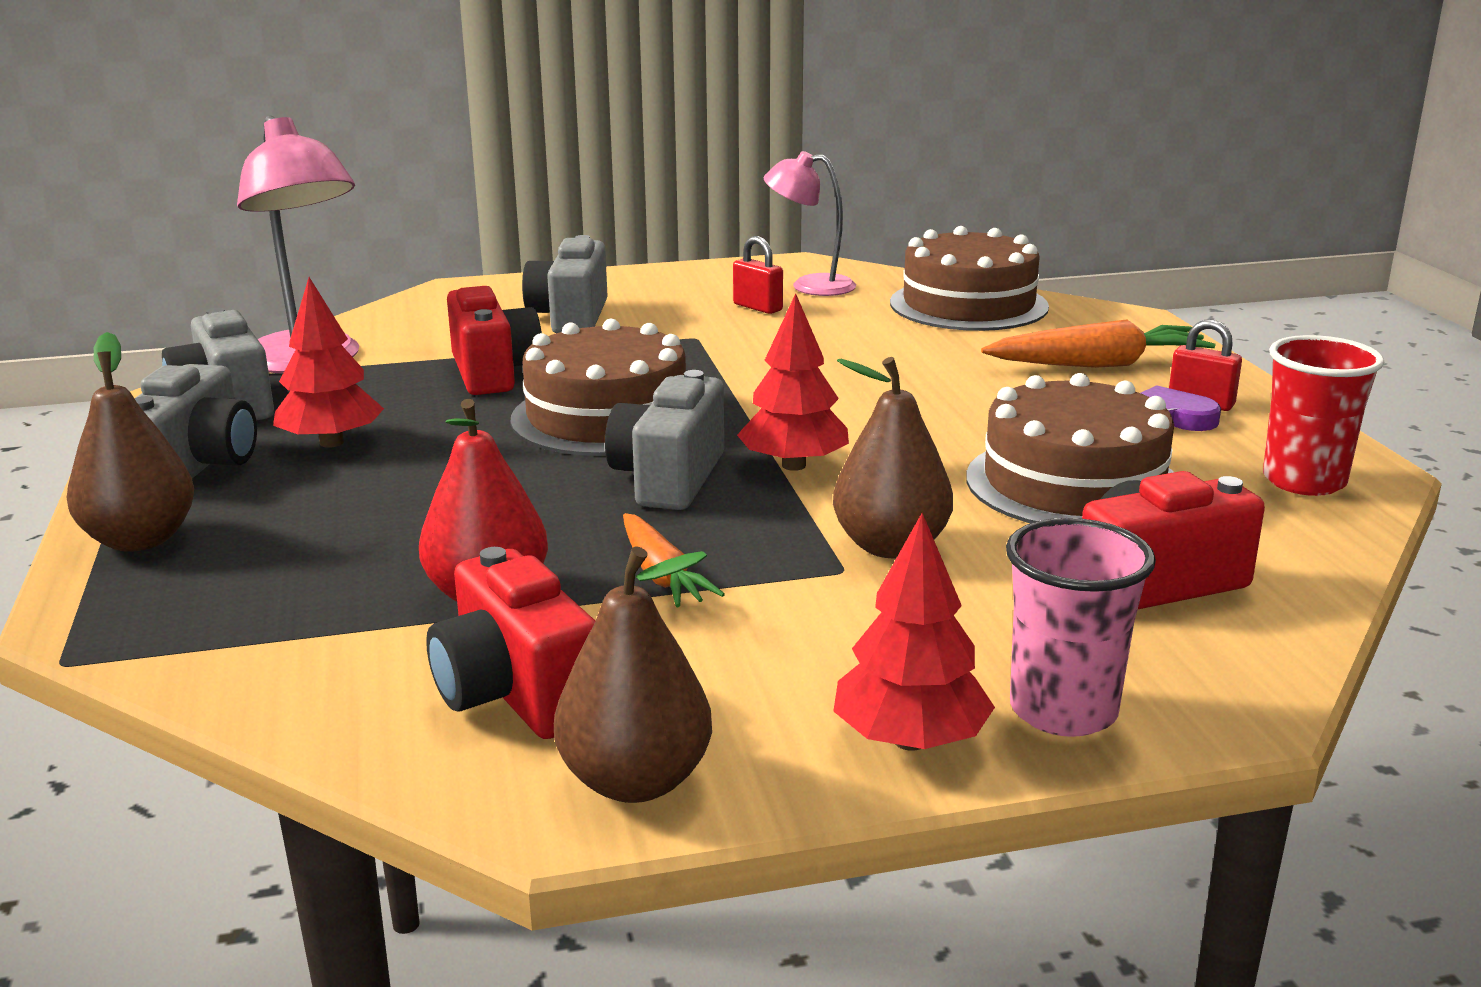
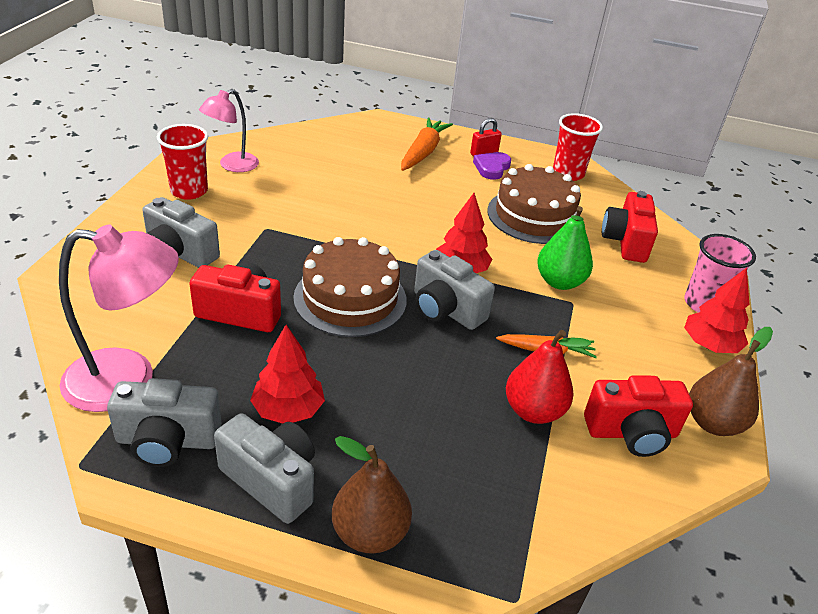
camera: 65 degrees left, 15 degrees up
red padlock [733,236,783,314] -> none
brown pear [833,357,953,558] -> green pear [537,206,593,290]
brown cake [890,226,1049,331] -> none
none -> red cup [157,124,208,200]

